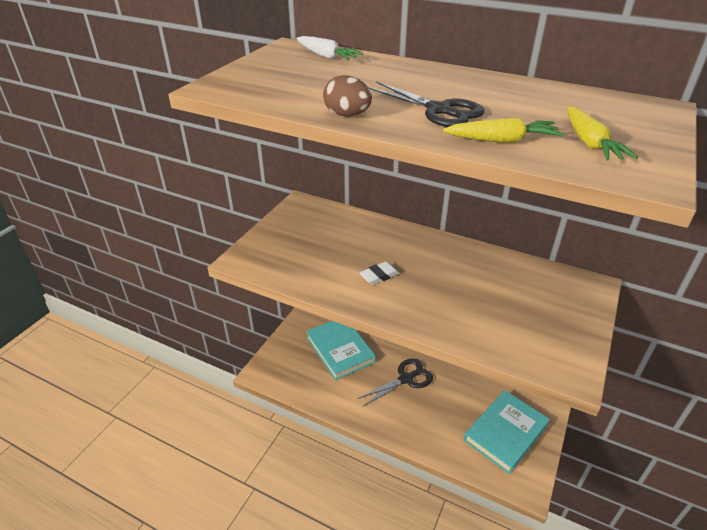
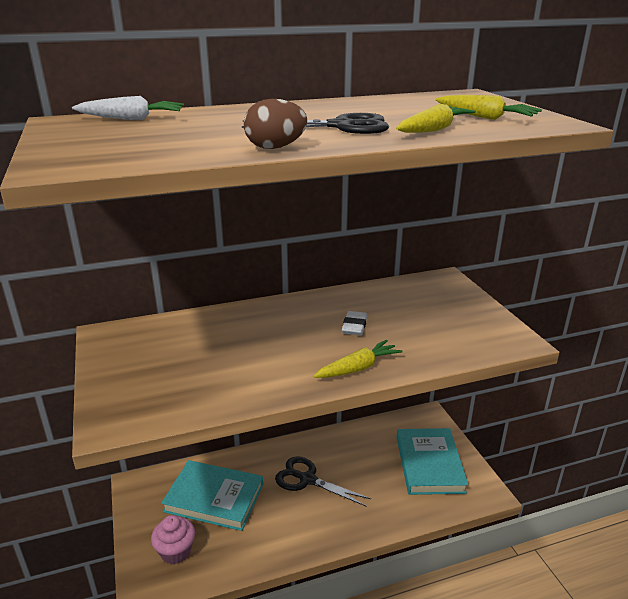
camera: 45 degrees left, 10 degrees down
black scissors [357,359,433,406] -> black scissors turned 75 degrees counterclockwise [275,456,371,507]
white eraser [359,261,400,285] -> white eraser moved to [342,311,367,336]
none -> pink cupcake [151,515,195,564]
none -> yellow carrot [313,340,403,378]

